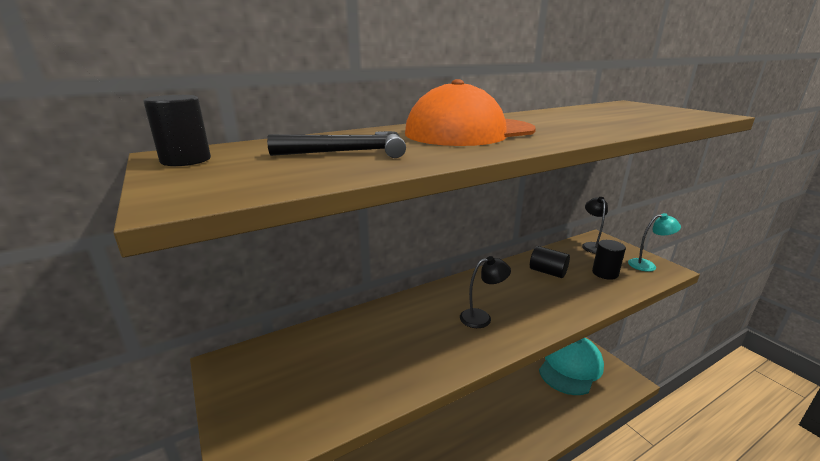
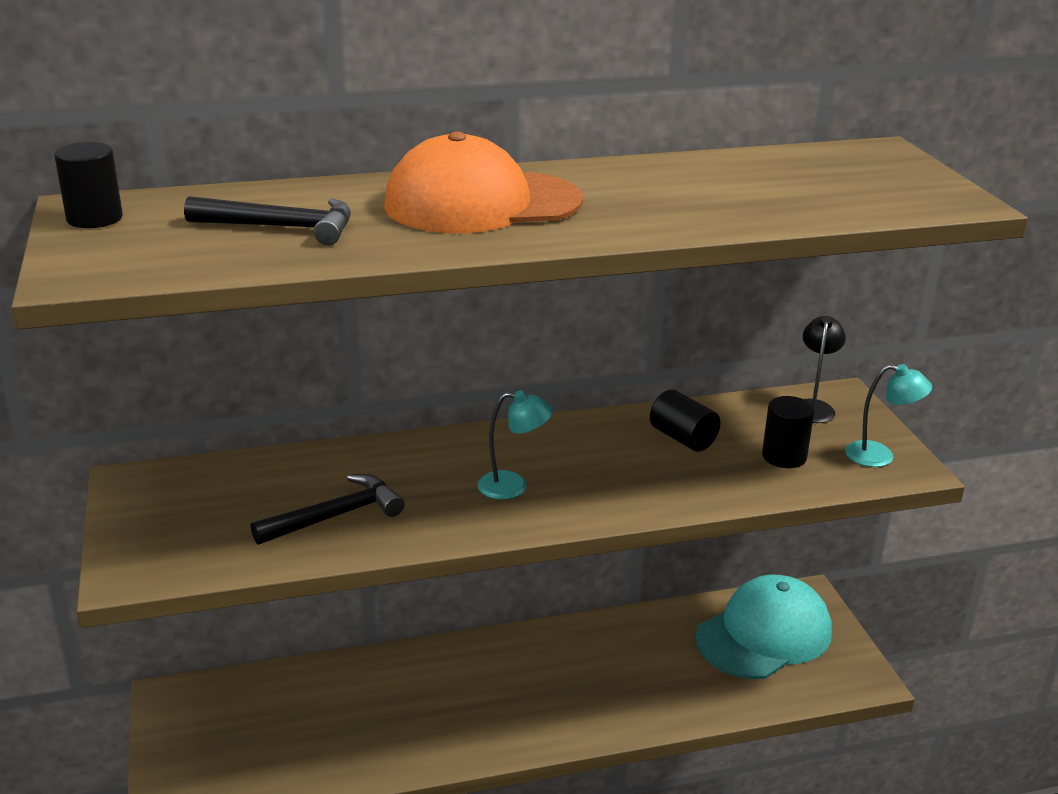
camera: 15 degrees right, 5 degrees up
black lamp [460,256,511,328] -> turquoise lamp [477,390,553,500]
none -> black hammer [251,474,405,545]

